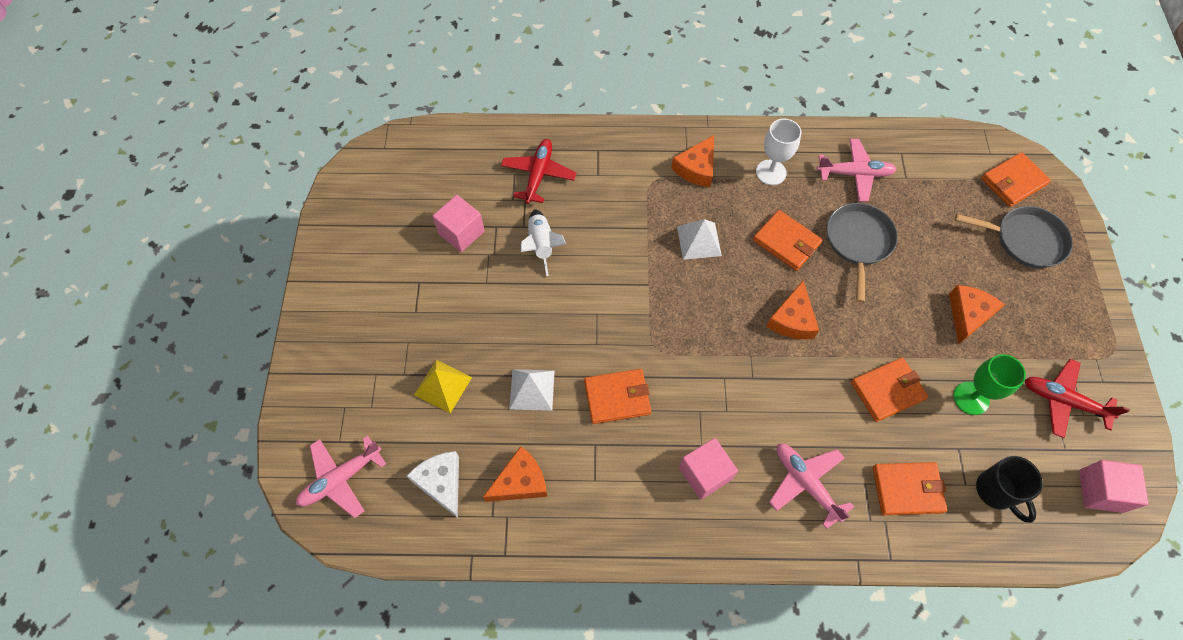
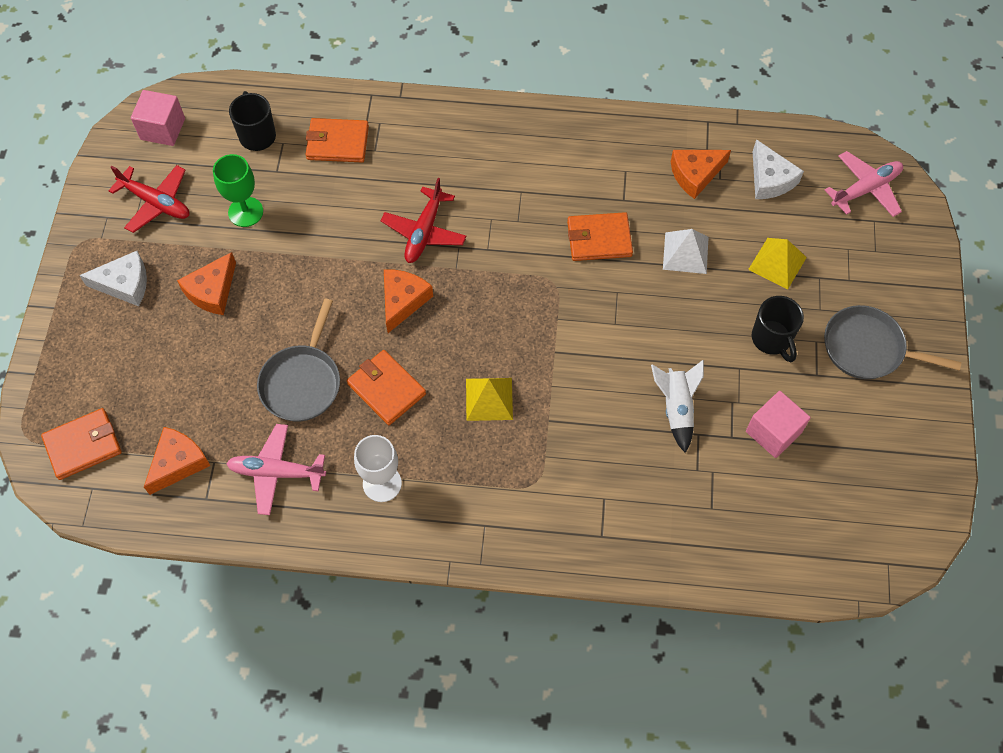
camera: 175 degrees left, 0 degrees up
red plane [501,139,576,204] -> red plane moved to [381,178,466,263]
orange cheese [671,135,714,187] -> orange cheese moved to [144,427,211,495]
white pyramid [677,219,722,260] -> yellow pyramid [466,378,513,421]
pink cube [679,438,738,500] -> none
pink plane [769,444,854,529] -> none
orange wallet [851,358,928,422] -> none
grey pan [955,206,1073,268] -> grey pan moved to [824,305,961,379]
none -> white cheese [79,251,147,306]
none -> black mug [752,296,804,362]

